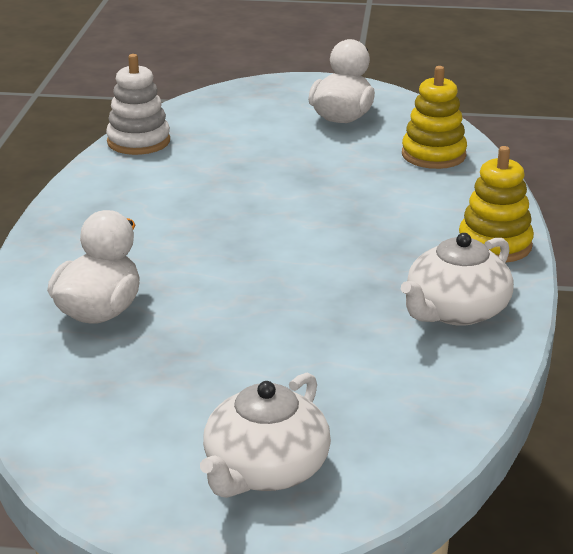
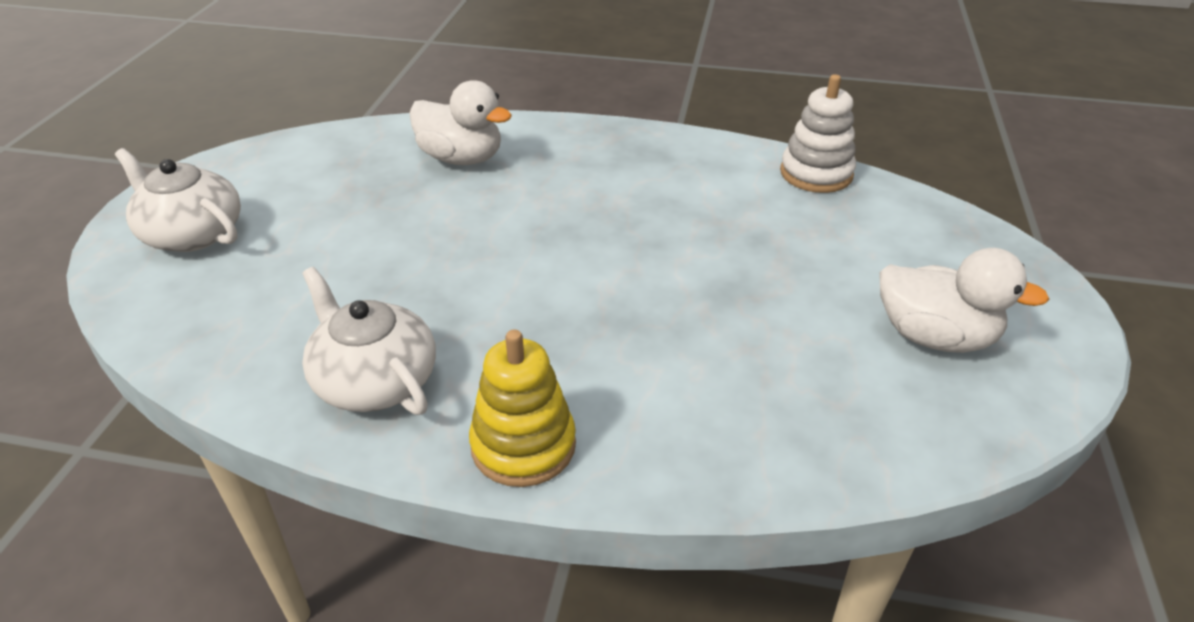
camera: 95 degrees right, 10 degrees up
yellow stacking toy [402,66,467,169] -> none

